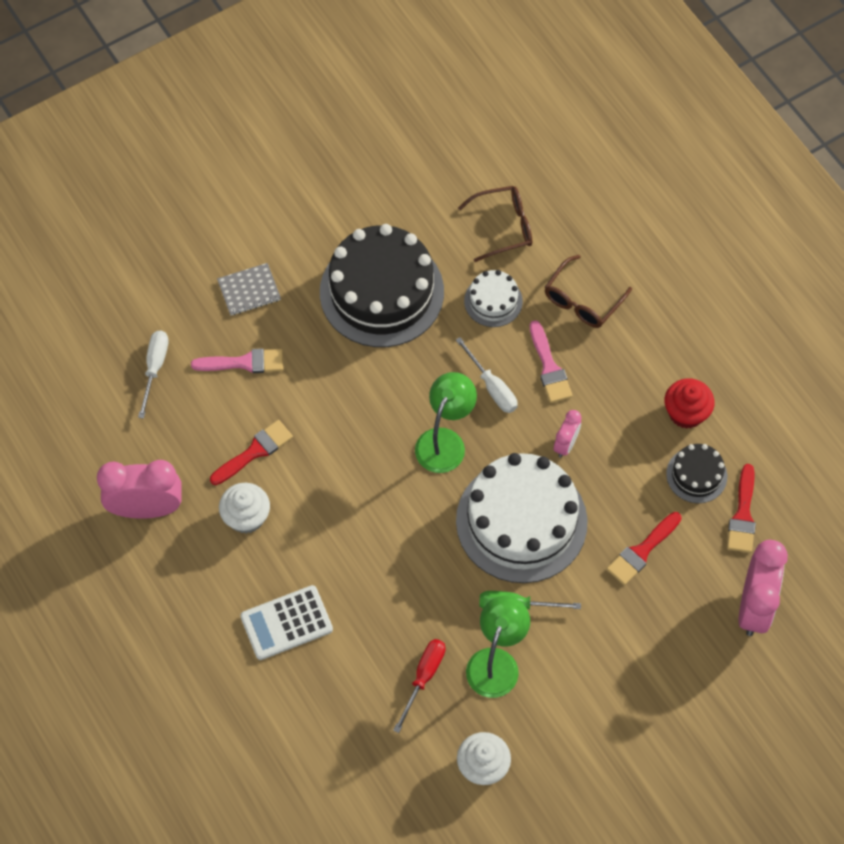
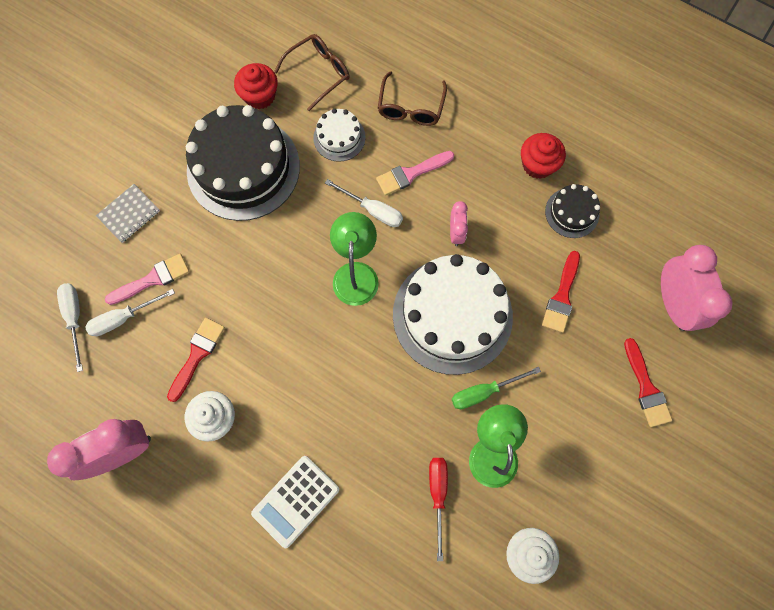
camera: 25 degrees left, 10 degrees up
pink brush [530,320,573,403] -> pink brush turned 105 degrees clockwise [376,151,454,196]
red brush [727,464,756,553] -> red brush moved to [624,338,672,427]
none -> white screwdriver [85,289,175,336]
none -> red cupcake [234,63,278,109]

